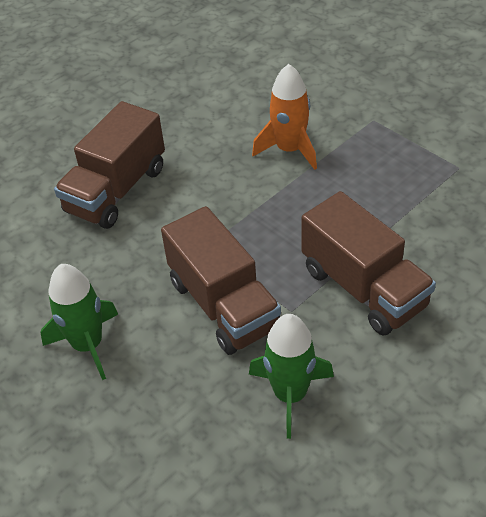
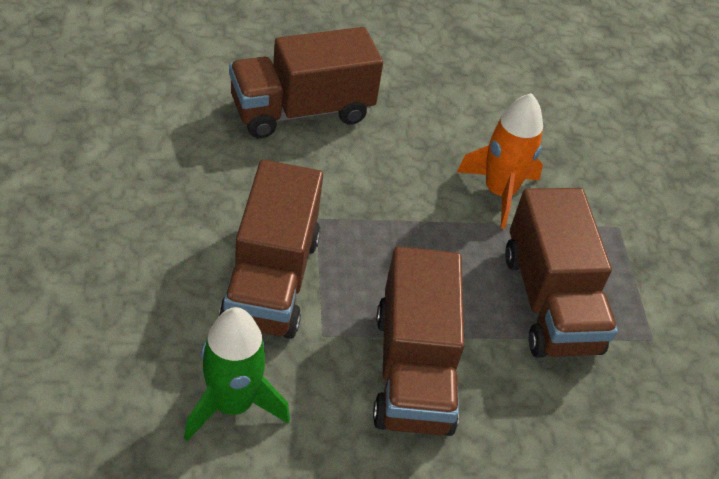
camera: 30 degrees right, 0 degrees up
green rocket [40,264,118,380] -> none
none -> brown truck [505,188,618,357]

